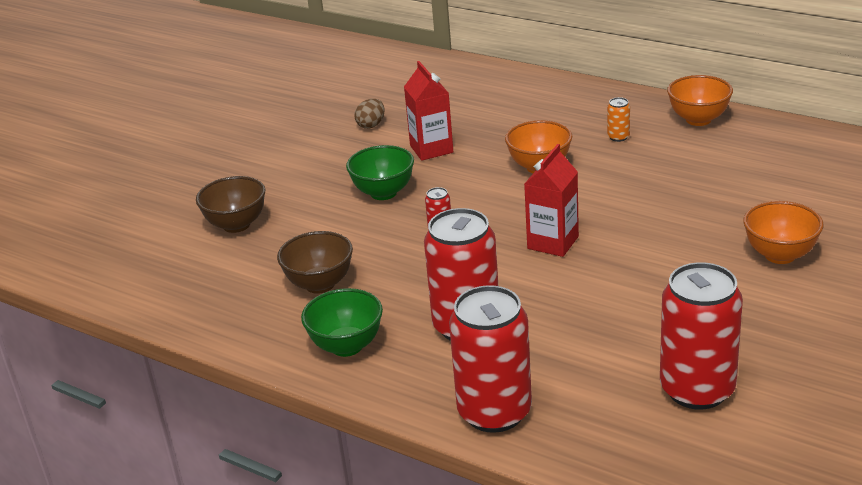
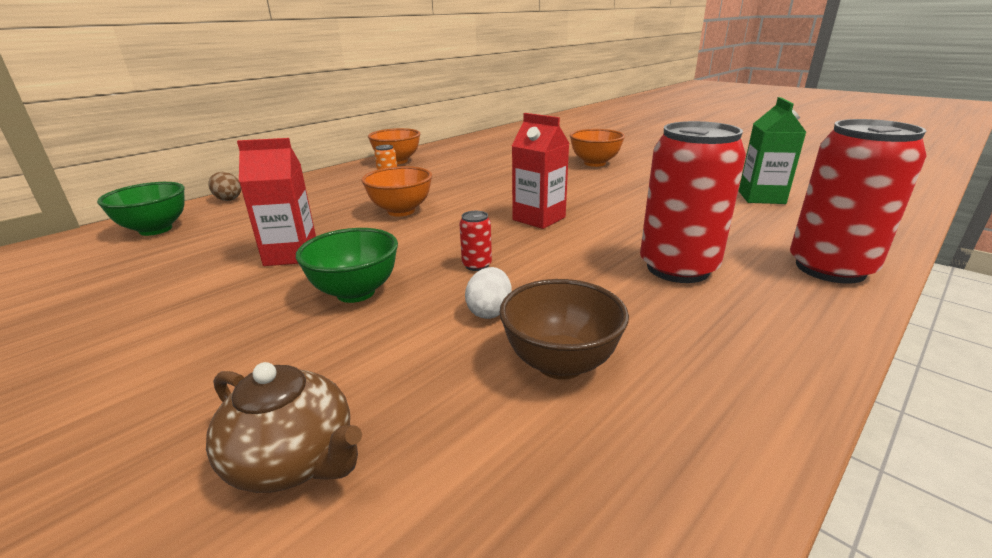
camera: 80 degrees left, 5 degrees down
brown bowl [196,176,265,233] -> brown teapot [206,362,362,493]
green bowl [301,288,383,357] -> green bowl moved to [97,182,185,236]
brown egg [354,99,384,129] -> brown egg moved to [208,172,241,201]
red can [660,262,743,410] -> green carton [739,97,806,204]
none -> white egg [465,267,512,319]

